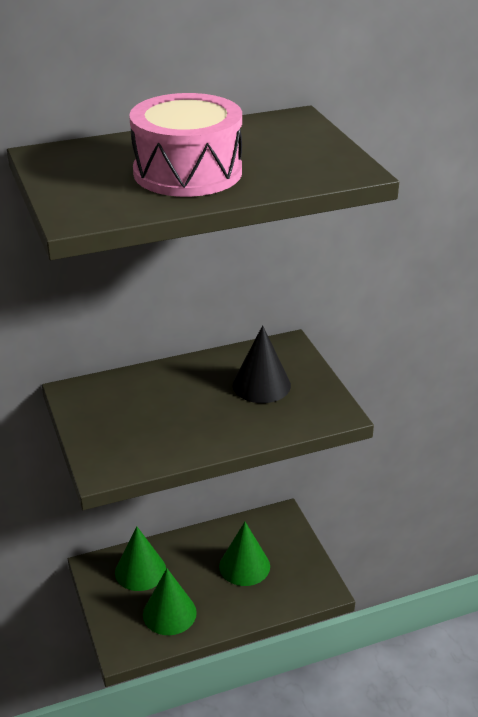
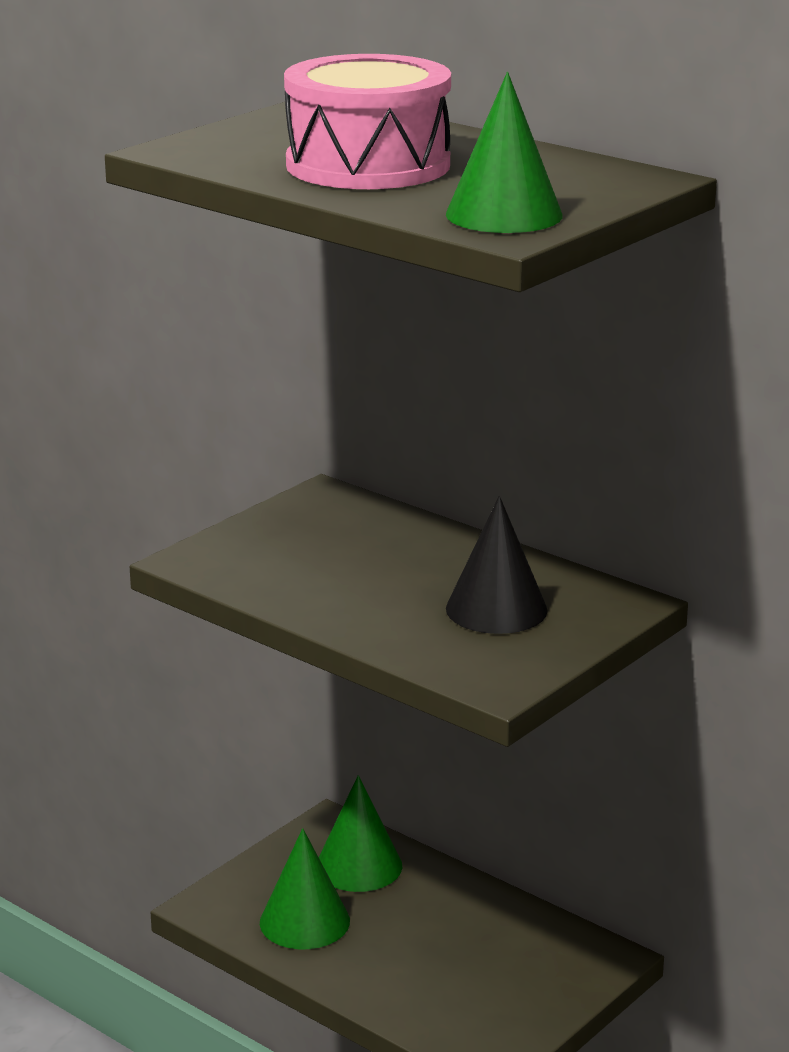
camera: 60 degrees right, 10 degrees down
green cone [219,522,270,586] -> green cone moved to [446,72,563,233]

